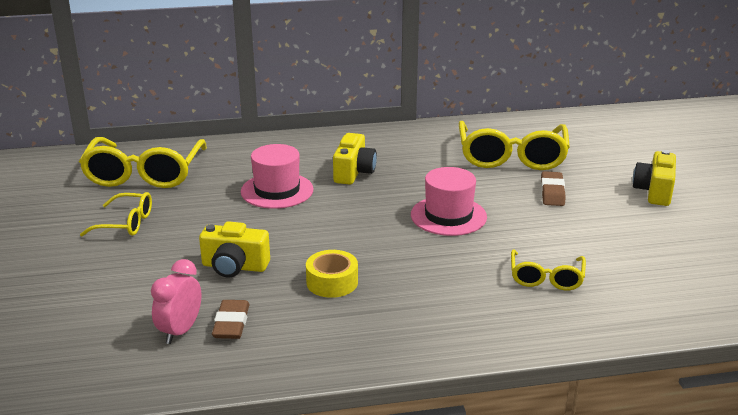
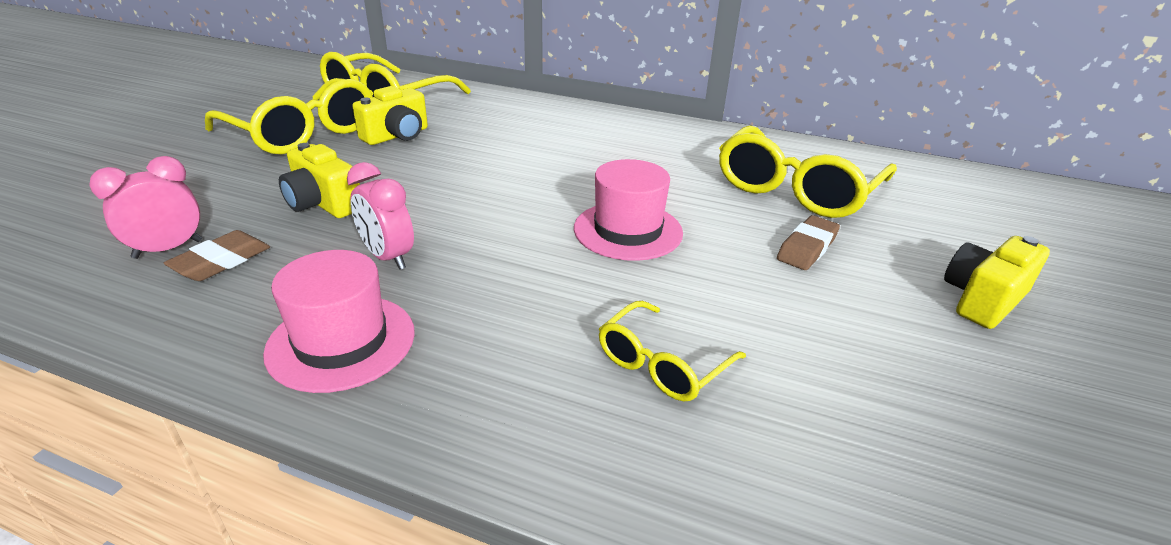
camera: 30 degrees right, 5 degrees up
yellow glasses [80,192,152,236] -> yellow glasses [205,78,373,154], size x1.85
pink hat [241,144,314,209] -> pink hat moved to [263,250,415,393]
yellow tape [306,250,358,298] -> pink clock [347,162,414,270]
yellow camera [333,133,377,185] -> yellow camera moved to [352,86,428,145]

